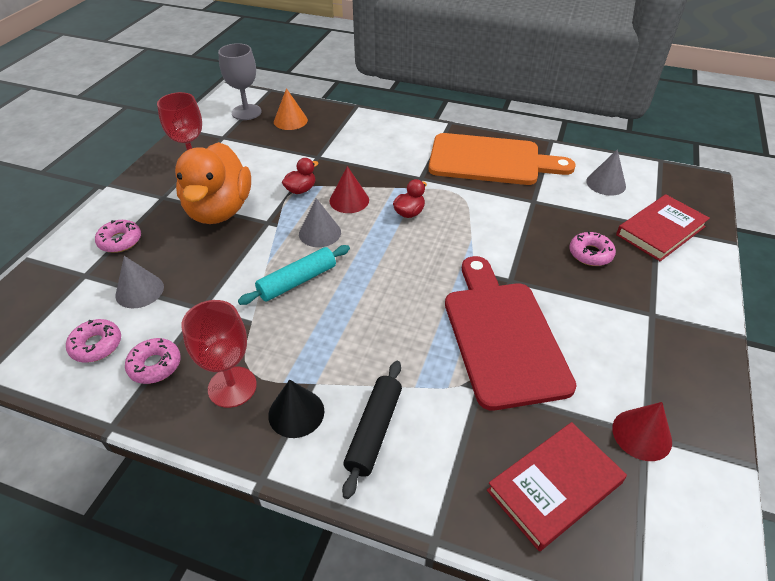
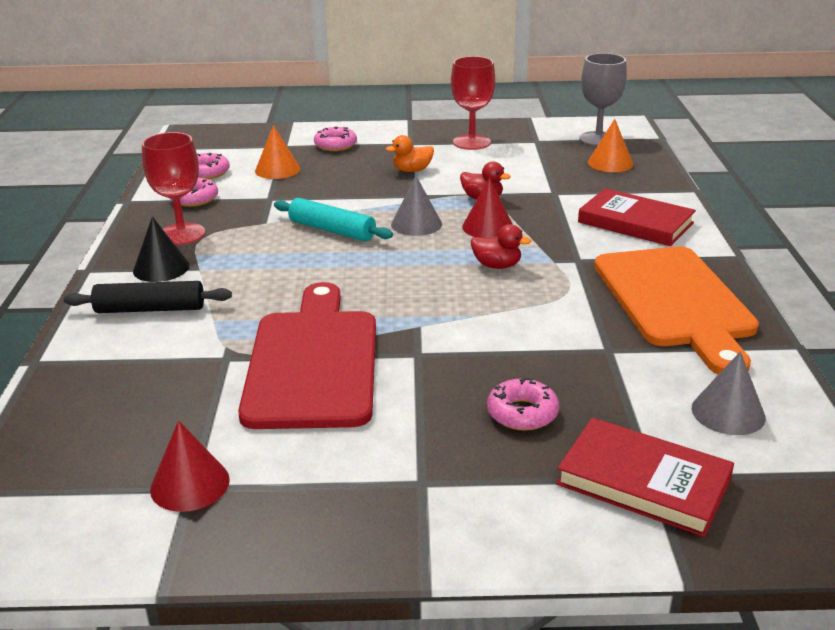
camera: 70 degrees right, 15 degrees down
grey cone [115,256,164,308] -> orange cone [255,125,300,179]
orange duck [175,142,251,224] -> orange duck [386,135,434,172], size x0.41
red cutting board [445,256,577,411] -> red cutting board turned 60 degrees counterclockwise [238,282,376,429]
red book [487,422,627,551] -> red book moved to [578,188,696,246]

